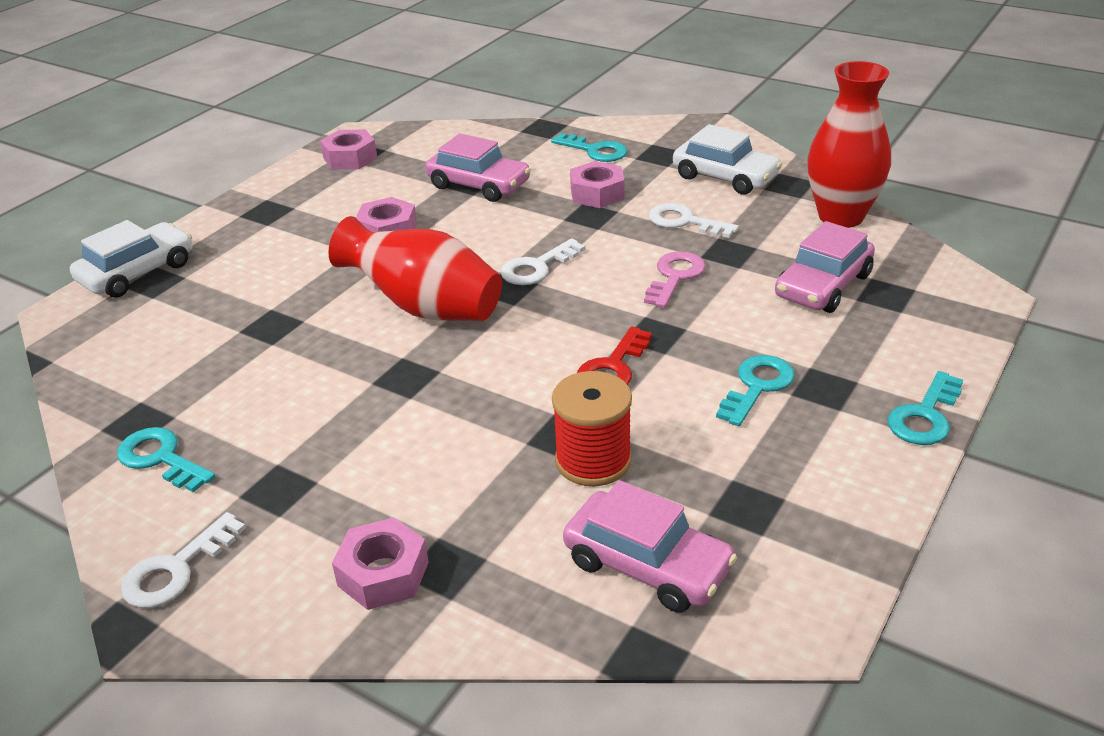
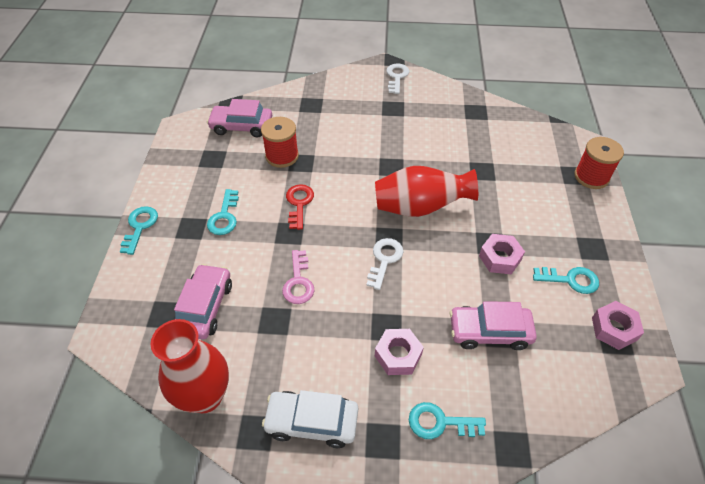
camera: 150 degrees right, 15 degrees up
white car [70,220,193,298] -> red spool [574,137,624,189]
turquoise key [117,427,215,492] -> turquoise key moved to [533,267,599,294]
pink nut [332,517,429,610] -> none
white key [648,203,739,238] -> none

